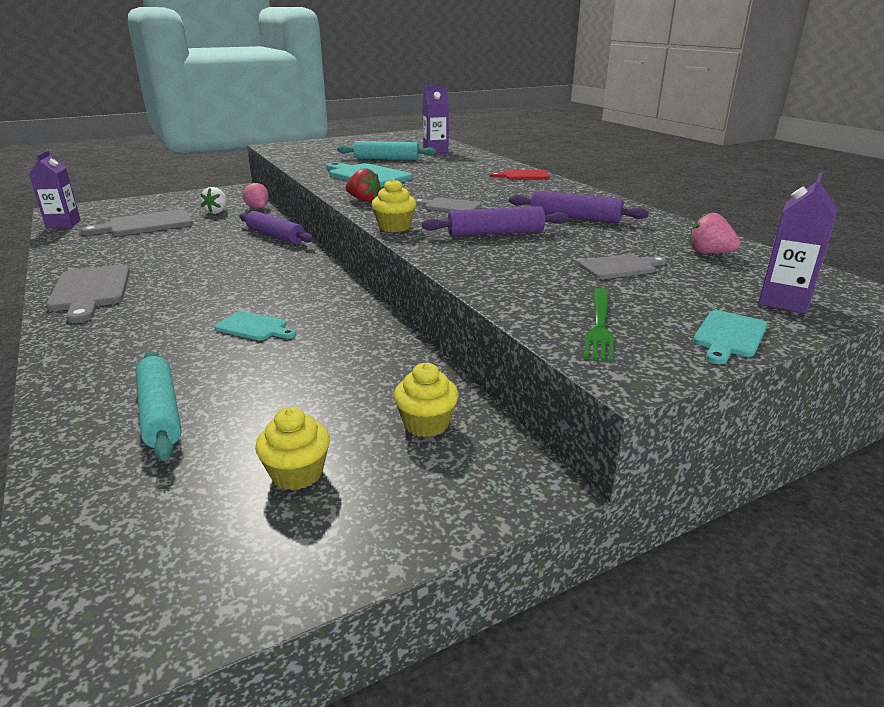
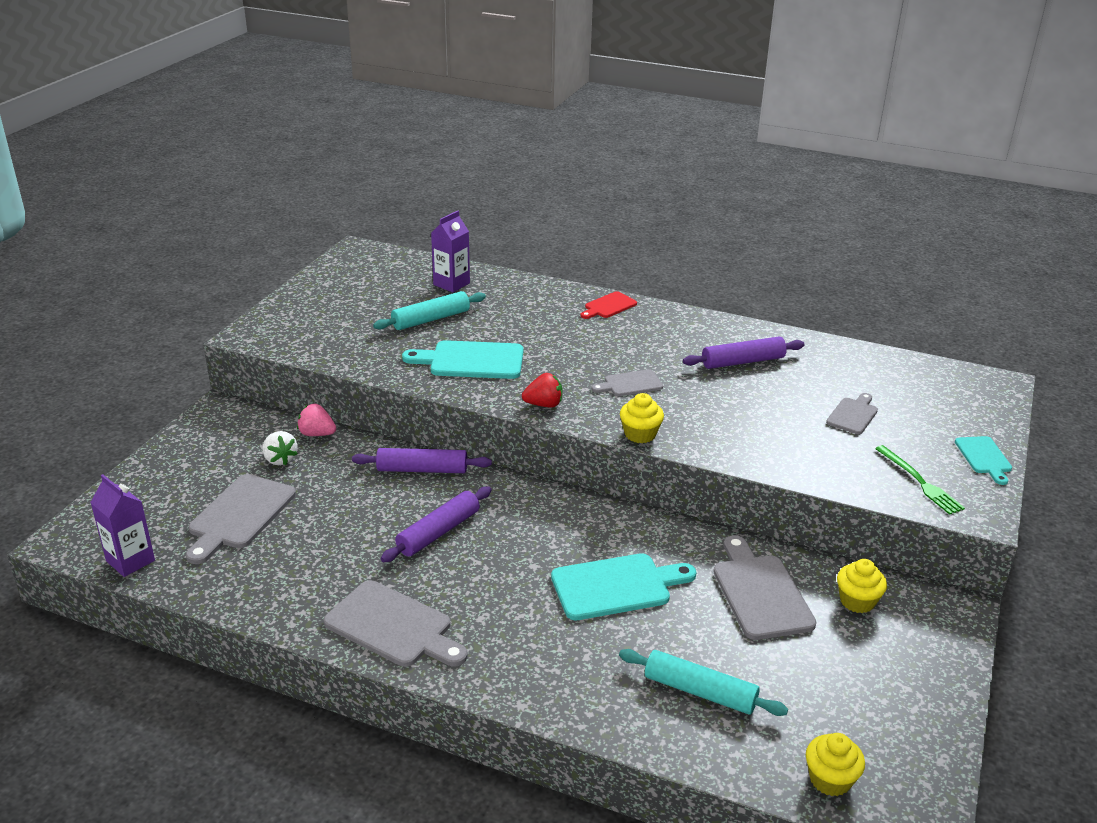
camera: 40 degrees left, 5 degrees up
turquoise cutting board [214,311,296,341] -> turquoise cutting board [551,553,696,620], size x1.75
yellow cupcake [255,407,330,490] -> yellow cupcake moved to [806,733,865,796]
purple rolling pin [422,206,569,236] -> purple rolling pin moved to [381,486,492,562]
pink strawberry [690,212,741,253] -> none
purple carton [758,172,837,313] -> none
none -> grey cutting board [713,535,816,640]

